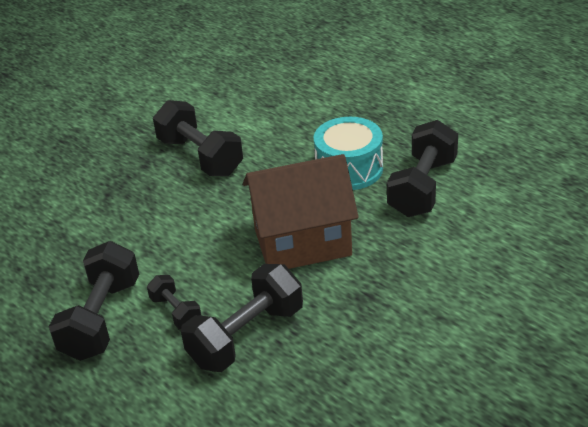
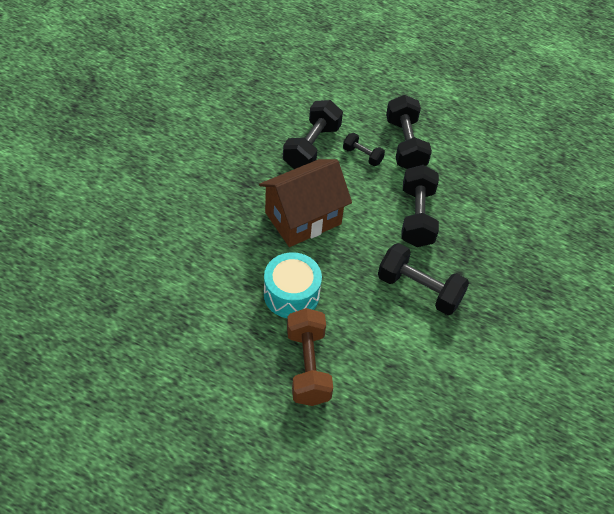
camera: 155 degrees right, 15 degrees up
black dumbbell [387,120,458,217] -> black dumbbell moved to [401,165,439,247]
none -> brown dumbbell [287,308,333,406]

